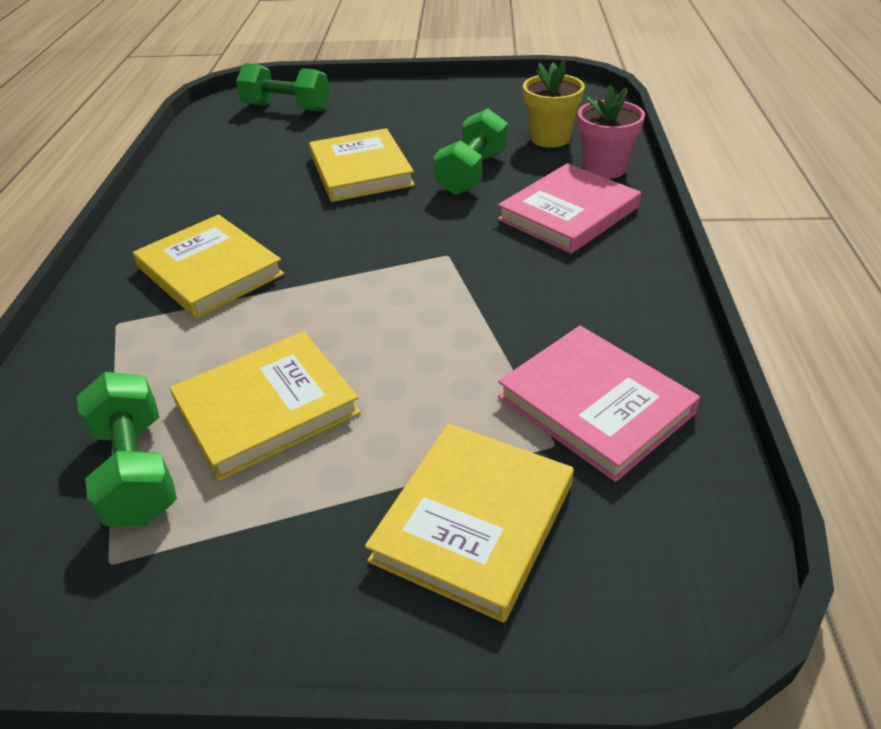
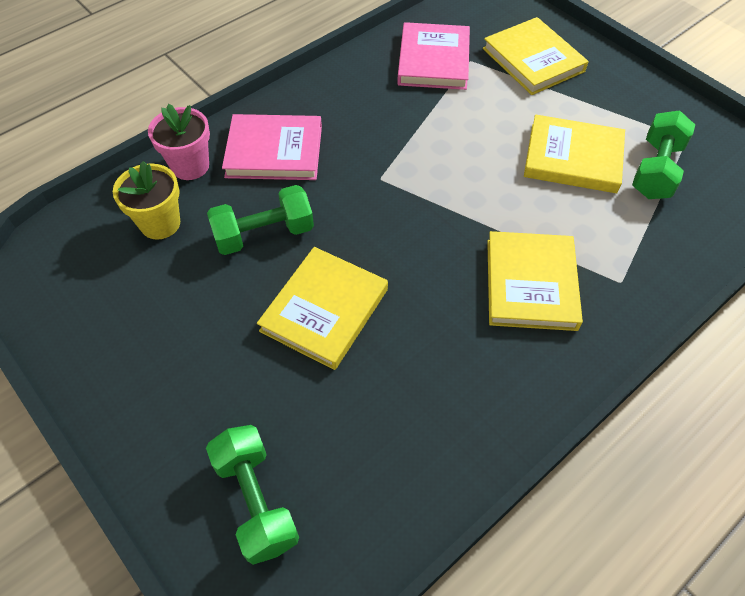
camera: 135 degrees left, 15 degrees up
yellow book [365,423,574,623] -> yellow book turned 75 degrees clockwise [483,17,589,95]

